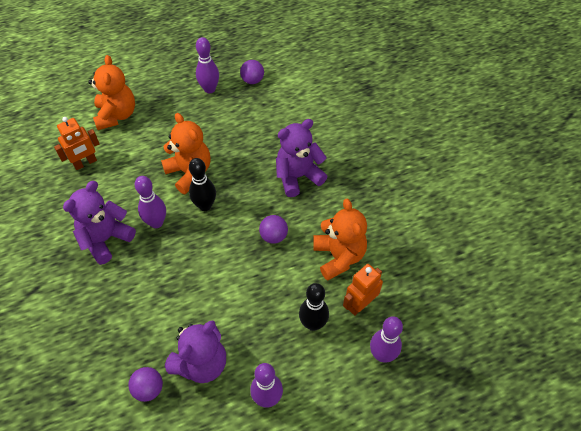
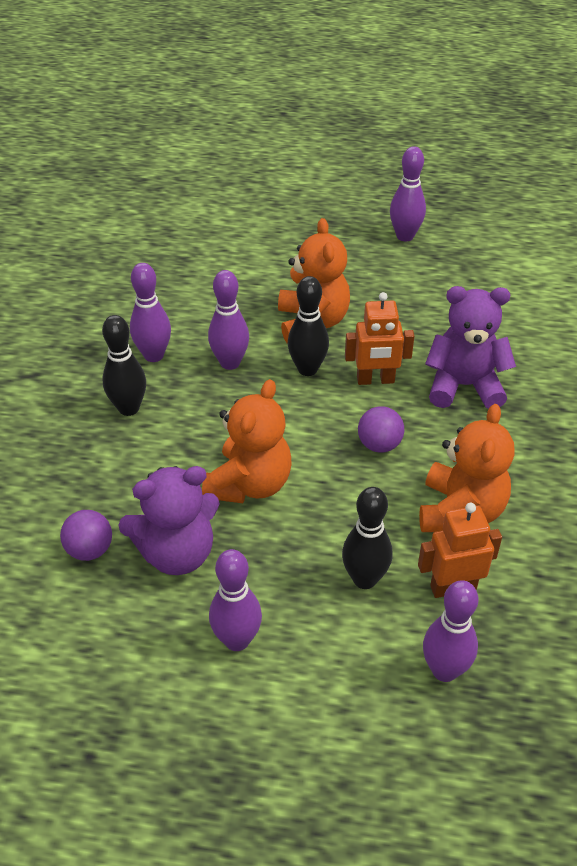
camera: 30 degrees right, 10 degrees down
orange robot [54,117,100,170] -> orange robot moved to [345,292,414,385]
purple teddy bear [63,181,136,265] -> purple bowling pin [130,263,171,362]
orange teddy bear [88,55,135,130] -> orange teddy bear moved to [202,379,292,503]
purple ball [240,60,264,84] -> none
none -> black bowling pin [102,315,146,416]

